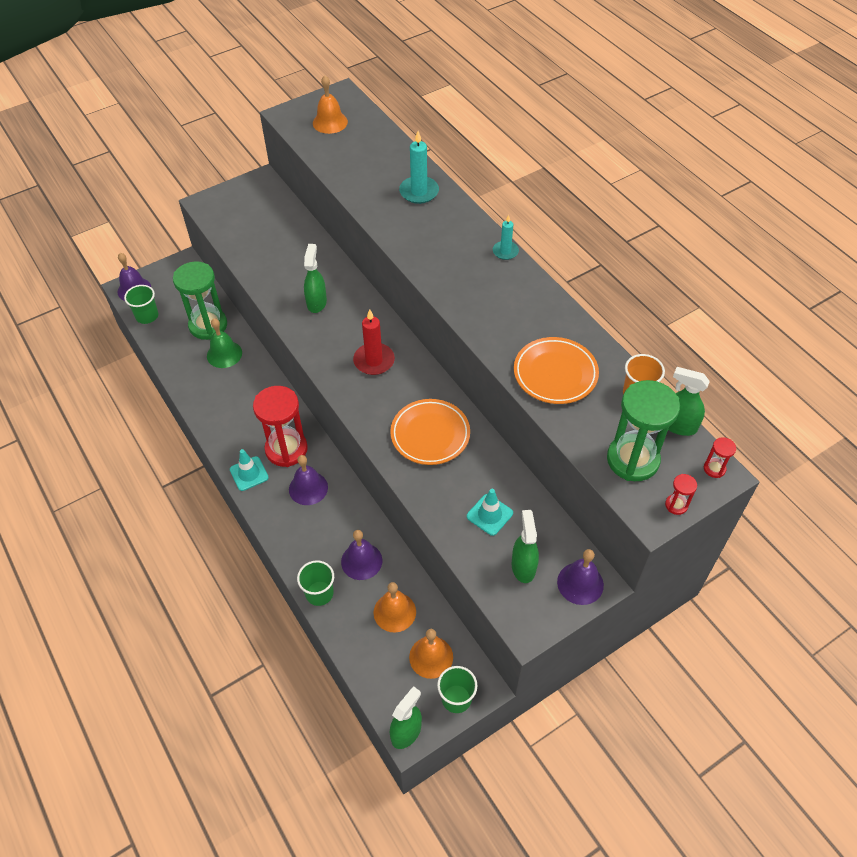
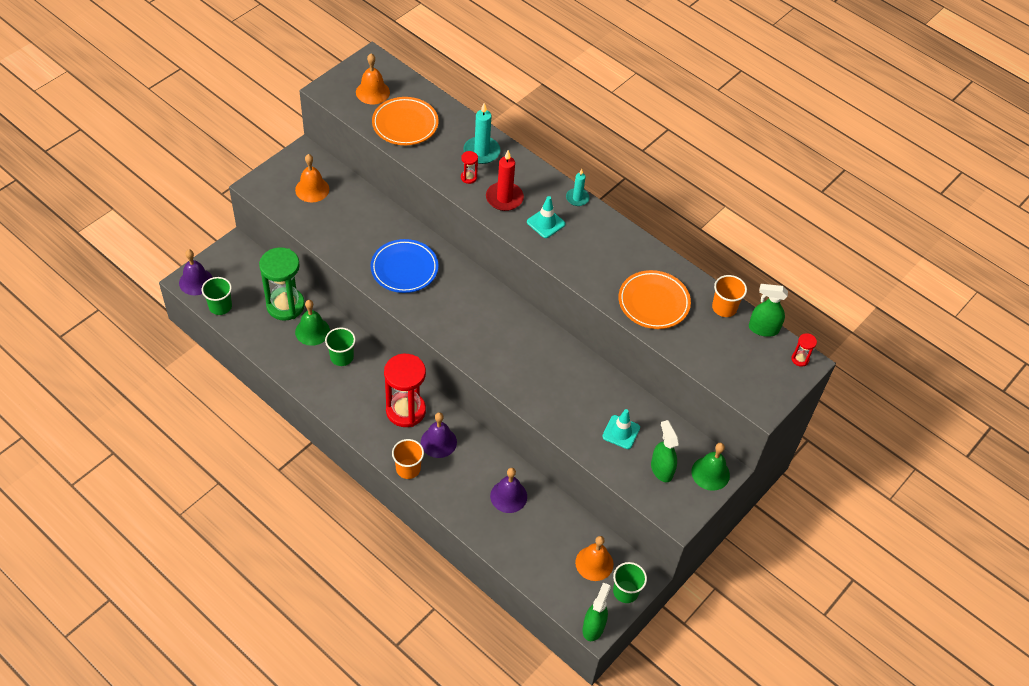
camera: 20 degrees left, 0 degrees up
turquoise traffic cone [230,449,269,491] -> turquoise traffic cone moved to [527,196,565,238]
green cup [297,560,334,606] -> green cup moved to [325,327,356,366]
green spray bottle [304,244,327,313] -> blue plate [371,239,438,293]
red candle [353,309,395,375] -> red candle moved to [486,150,524,211]
orange bell [374,582,416,632] -> orange bell moved to [295,154,329,202]
orange plate [390,399,470,465] -> orange plate moved to [372,97,439,145]
purple bell [557,549,604,605] -> green bell [691,443,730,491]
green hourglass [607,380,680,481] -> none
red hourglass [665,474,697,515] -> red hourglass moved to [461,151,478,184]
none -> orange cup [392,439,424,479]

